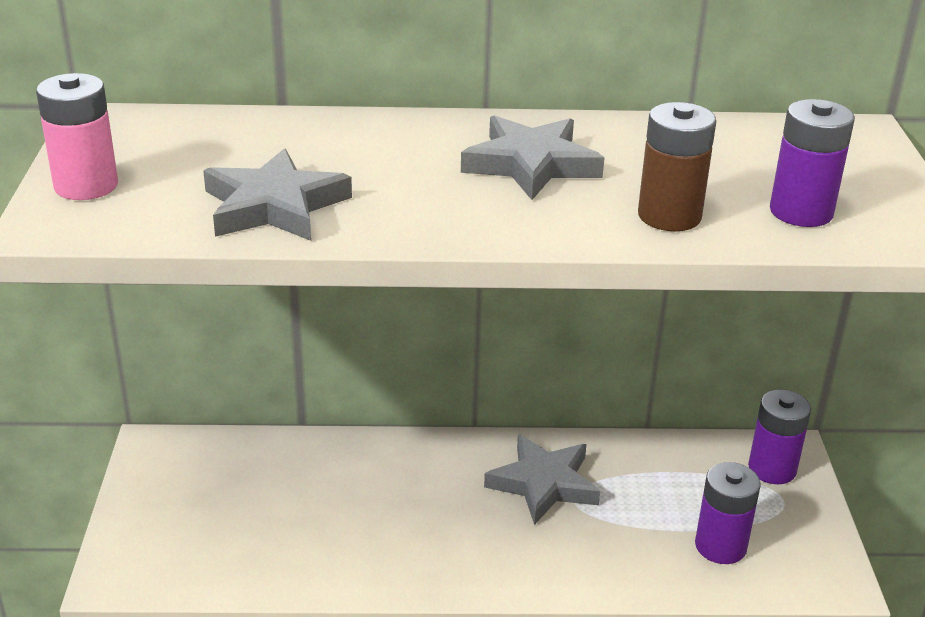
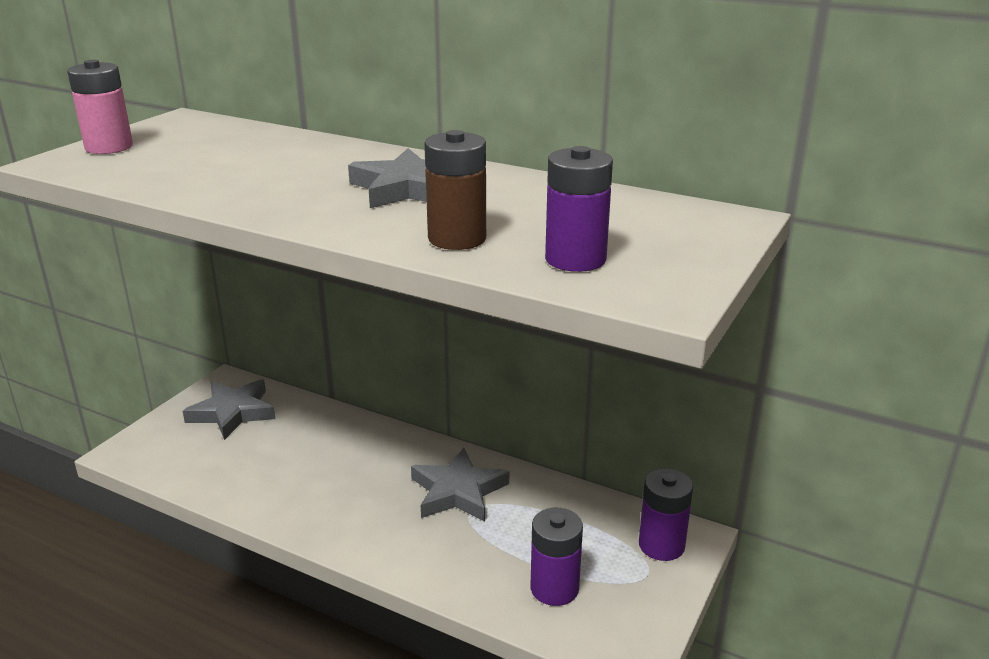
camera: 30 degrees right, 5 degrees down
grey star [203,148,352,241] -> grey star moved to [183,379,276,440]

